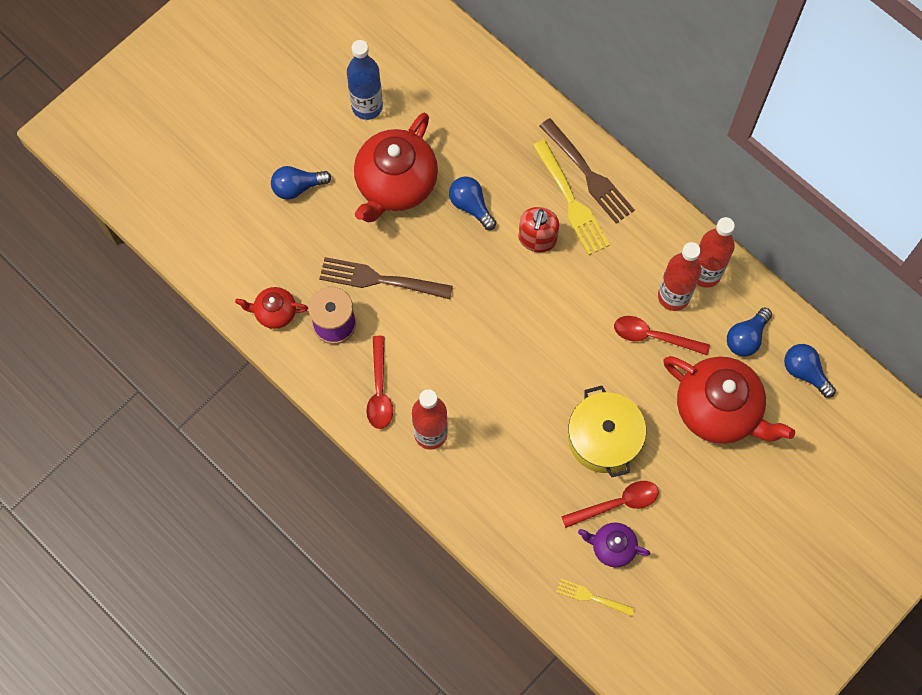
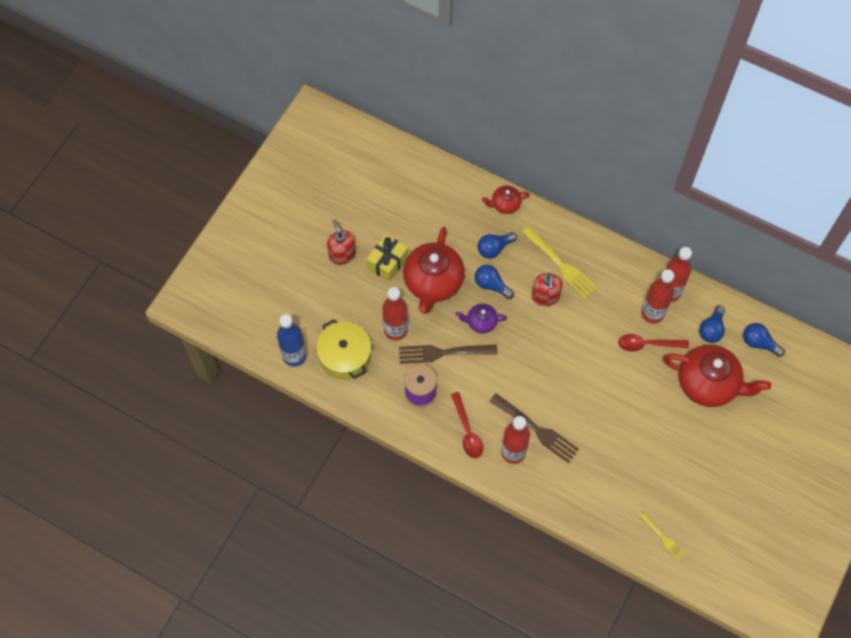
camera: 15 degrees left, 5 degrees down
red teapot [235,287,308,329] -> red teapot moved to [482,185,530,214]
blue light bulb [271,166,331,200] -> blue light bulb moved to [478,232,517,259]
blue bottle [347,40,383,120] -> blue bottle moved to [277,314,306,367]
brown fork [540,118,635,224] -> brown fork moved to [490,393,579,463]
yellow fork [556,579,635,616] -> yellow fork turned 135 degrees counterclockwise [640,512,685,561]
red spoon [561,481,659,528] -> none
yellow pot [568,386,646,477] -> yellow pot moved to [316,319,372,380]
purple teapot [578,522,650,567] -> purple teapot moved to [456,303,507,333]
none -> red soap dispenser [327,219,356,265]
none -> yellow gift [367,234,408,282]
none -> red bottle [382,287,408,341]

